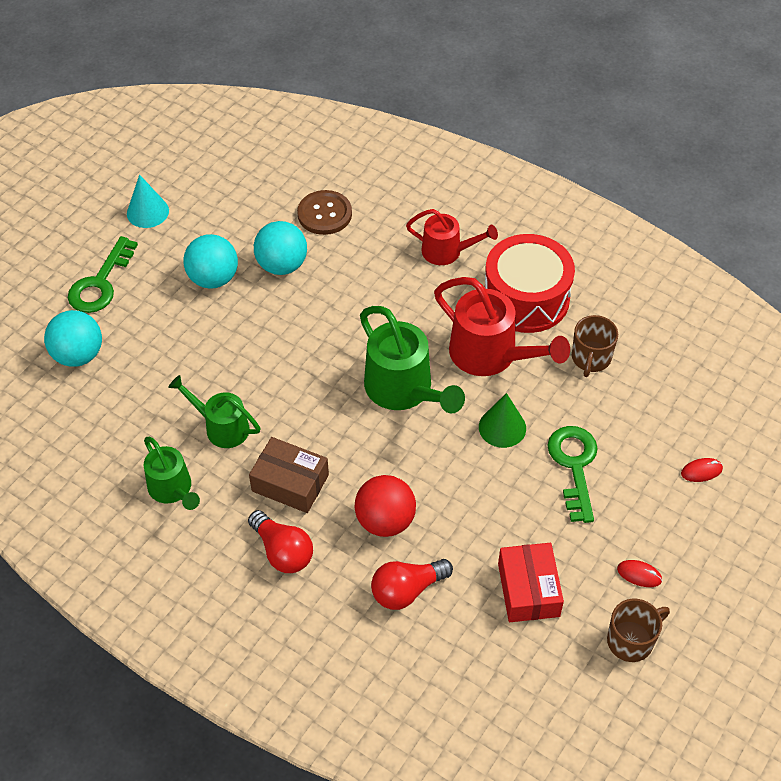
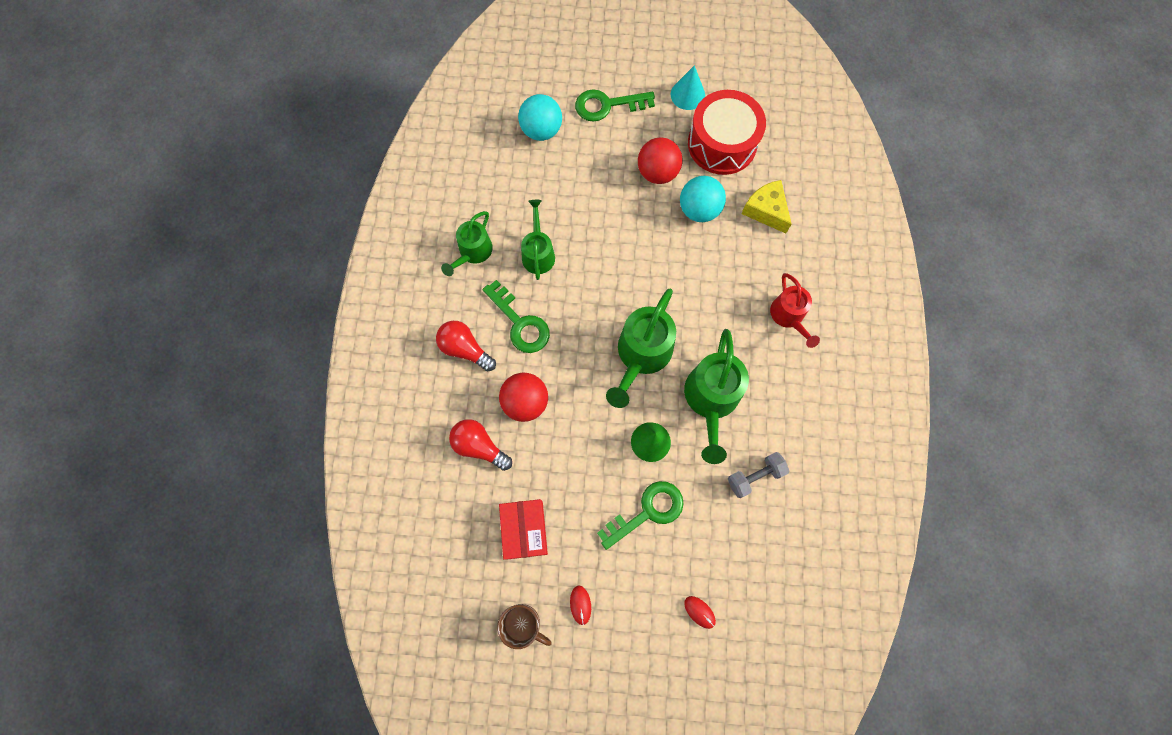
camera: 60 degrees right, 20 degrees up
turquoise ball [183,234,238,289] -> red ball [638,137,682,184]
red light bulb [248,510,313,573] -> red light bulb turned 105 degrees clockwise [436,321,496,372]
brown box [249,437,329,513] -> green key [482,280,550,353]
brown button [297,190,352,235] -> yellow cheese [741,180,792,233]
red watering can [434,277,570,376] -> green watering can [684,329,749,464]
red drum [484,234,575,333] -> red drum moved to [688,90,766,175]
red box [498,543,564,622] -> red box turned 60 degrees counterclockwise [499,499,548,560]
brown mug [572,315,618,377] -> grey dumbbell [728,452,789,498]

